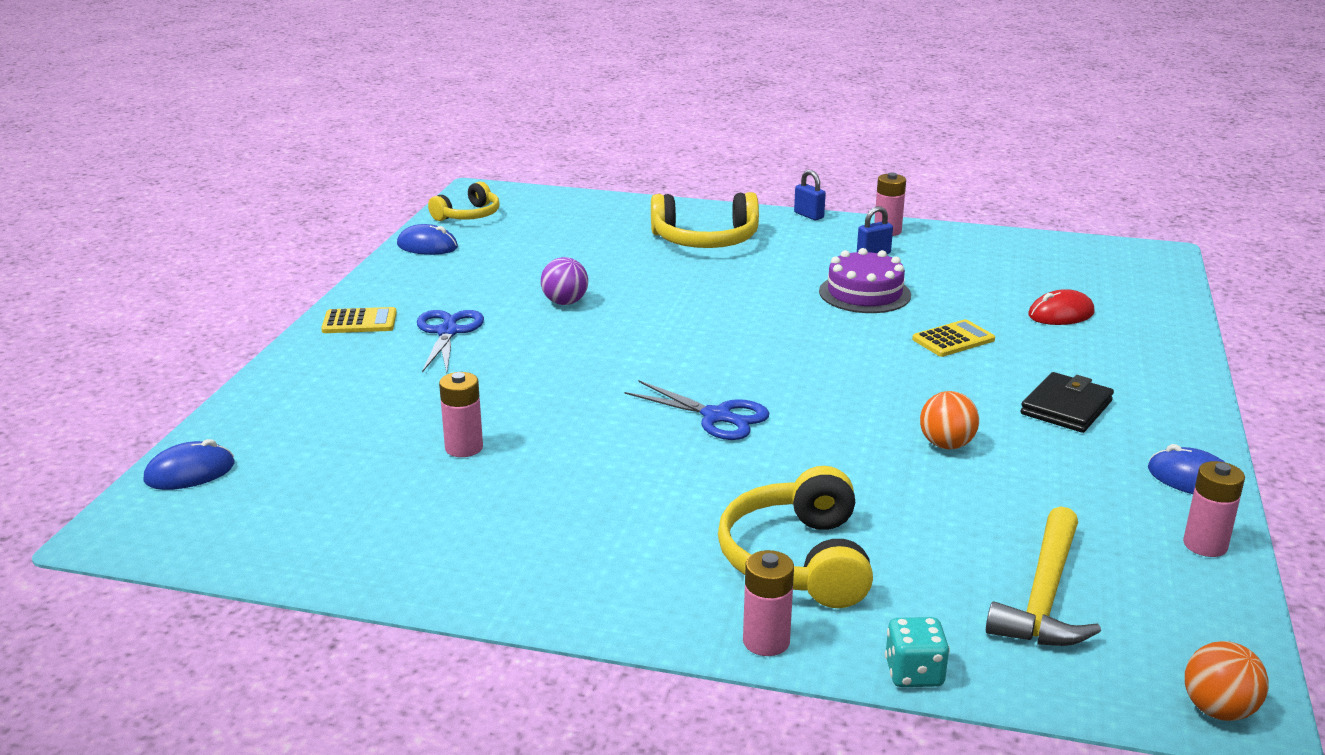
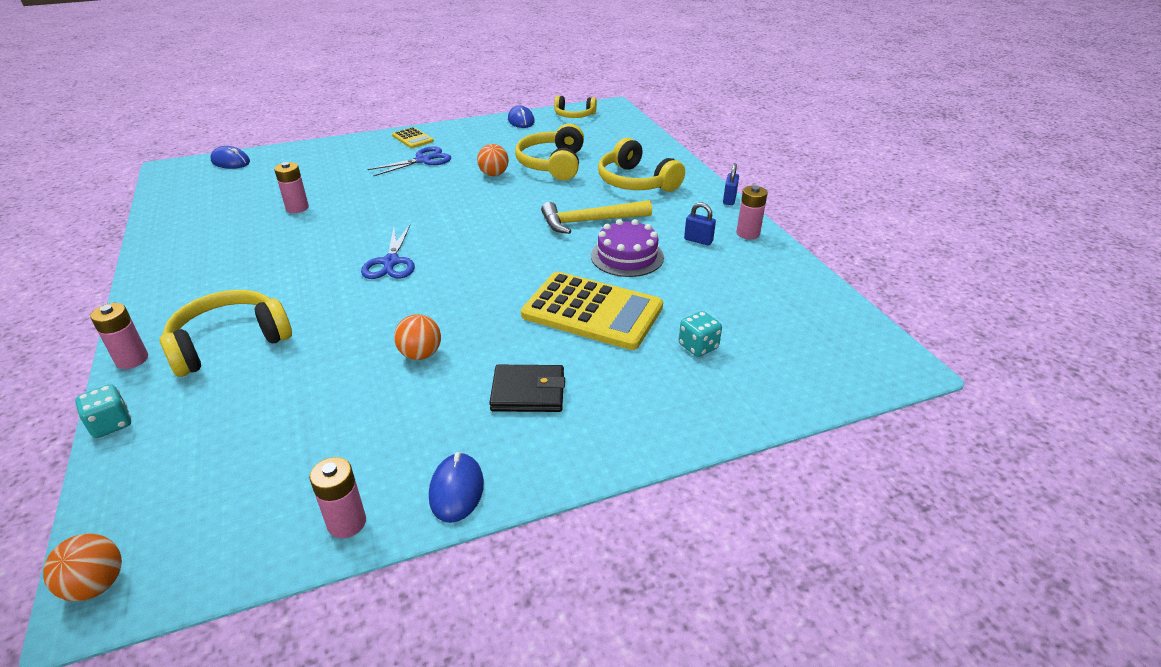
camera: 55 degrees right, 10 degrees up
purple ball [541,257,588,305] -> orange ball [477,144,509,176]
yellow calculator [912,319,995,357] -> yellow calculator [521,272,663,350], size x2.09
yellow hammer [986,506,1101,646] -> yellow hammer moved to [541,200,652,234]
red mouse [1028,289,1095,325] -> turquoise dice [679,311,722,357]
none -> yellow headphones [515,124,584,181]

